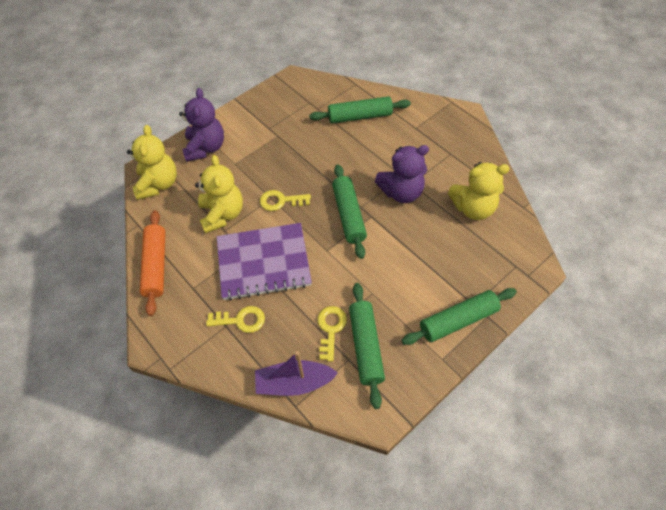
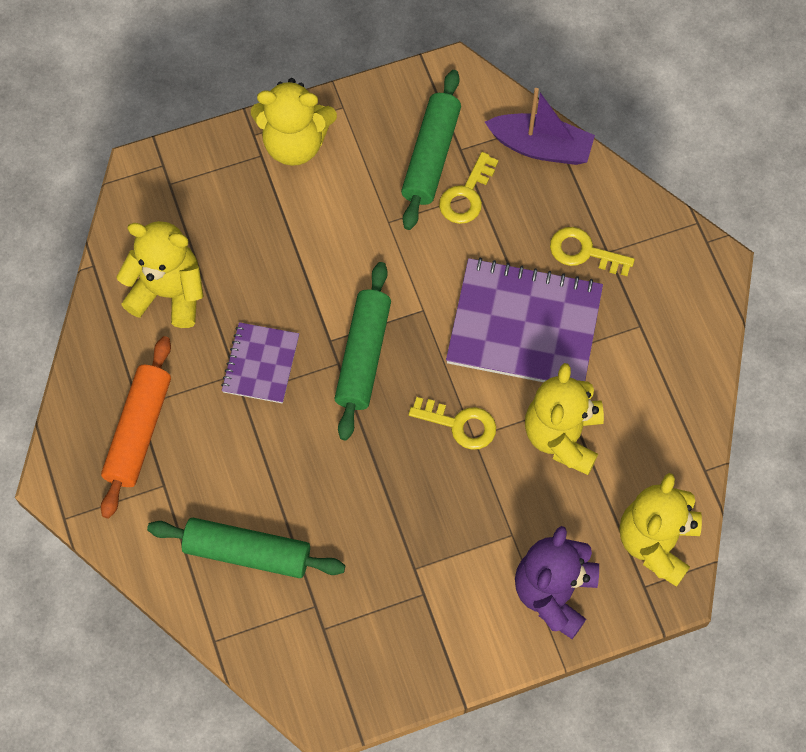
camera: 160 degrees left, 10 degrees up
orange rolling pin [140,210,165,316] -> orange rolling pin moved to [101,336,171,518]
purple teddy bear [375,145,429,203] -> purple notebook [221,322,299,404]
green rolling pin [402,288,517,345] -> yellow teddy bear [251,78,337,166]

